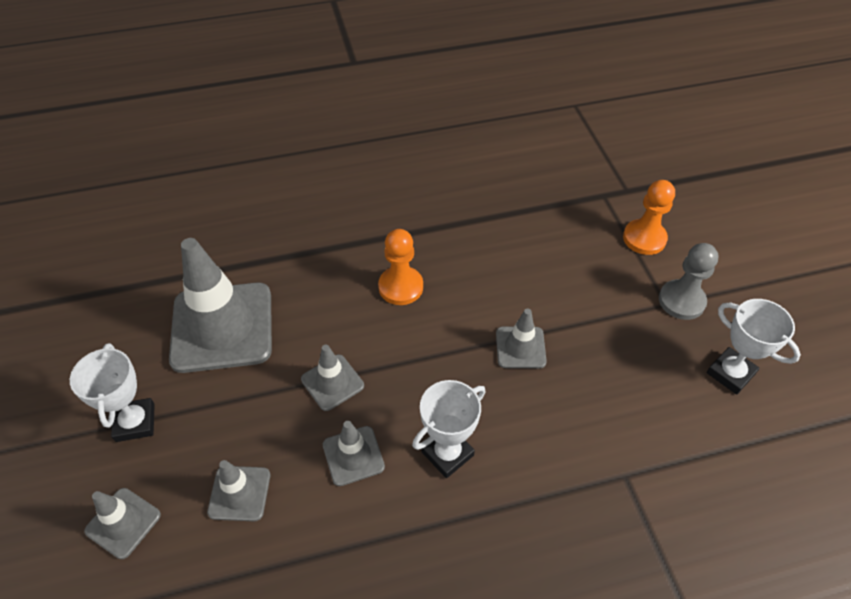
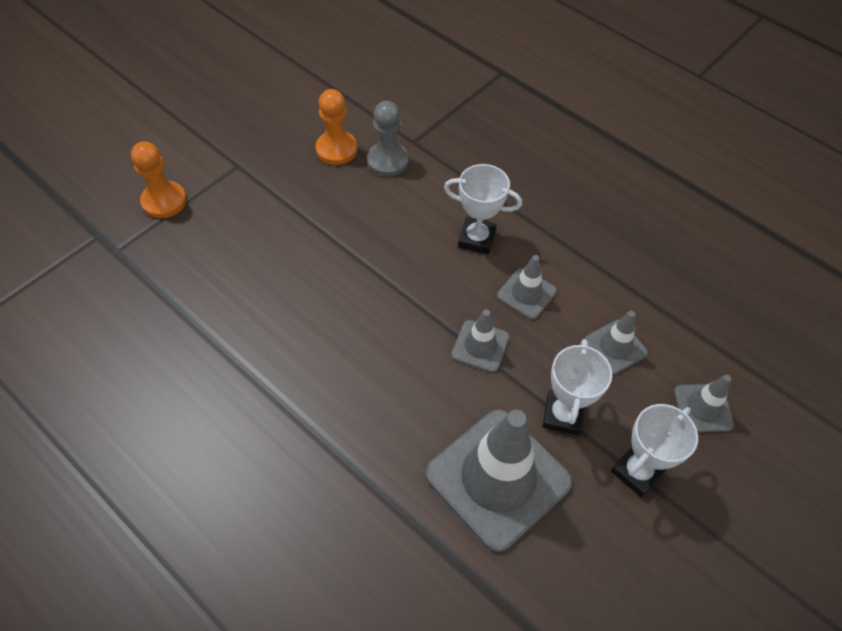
camera: 125 degrees left, 5 degrees up
orange pawn [378,229,423,305] -> orange pawn moved to [316,89,357,165]
grey traffic cone [496,308,547,368] -> none
grey pawn [659,243,718,320] -> grey pawn moved to [367,101,409,177]
white trophy [707,299,801,395] -> white trophy moved to [543,339,612,436]

